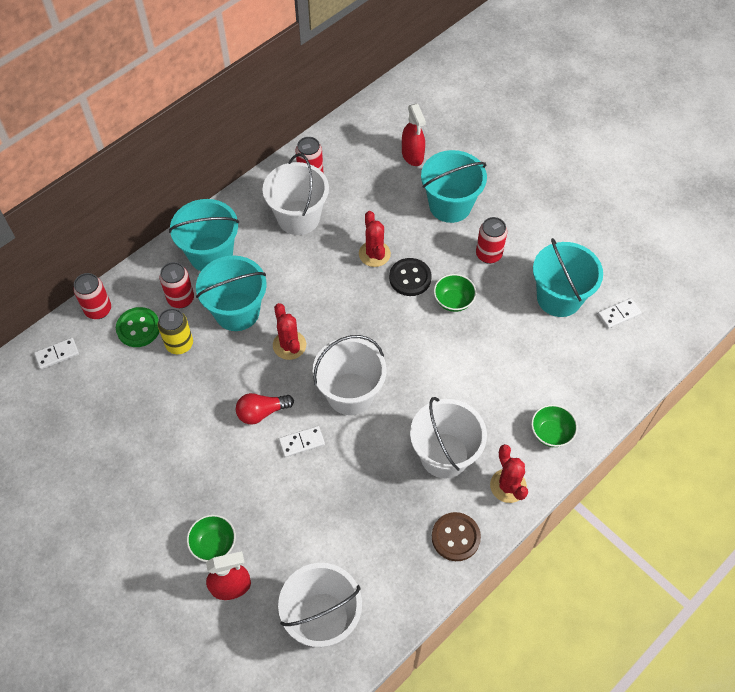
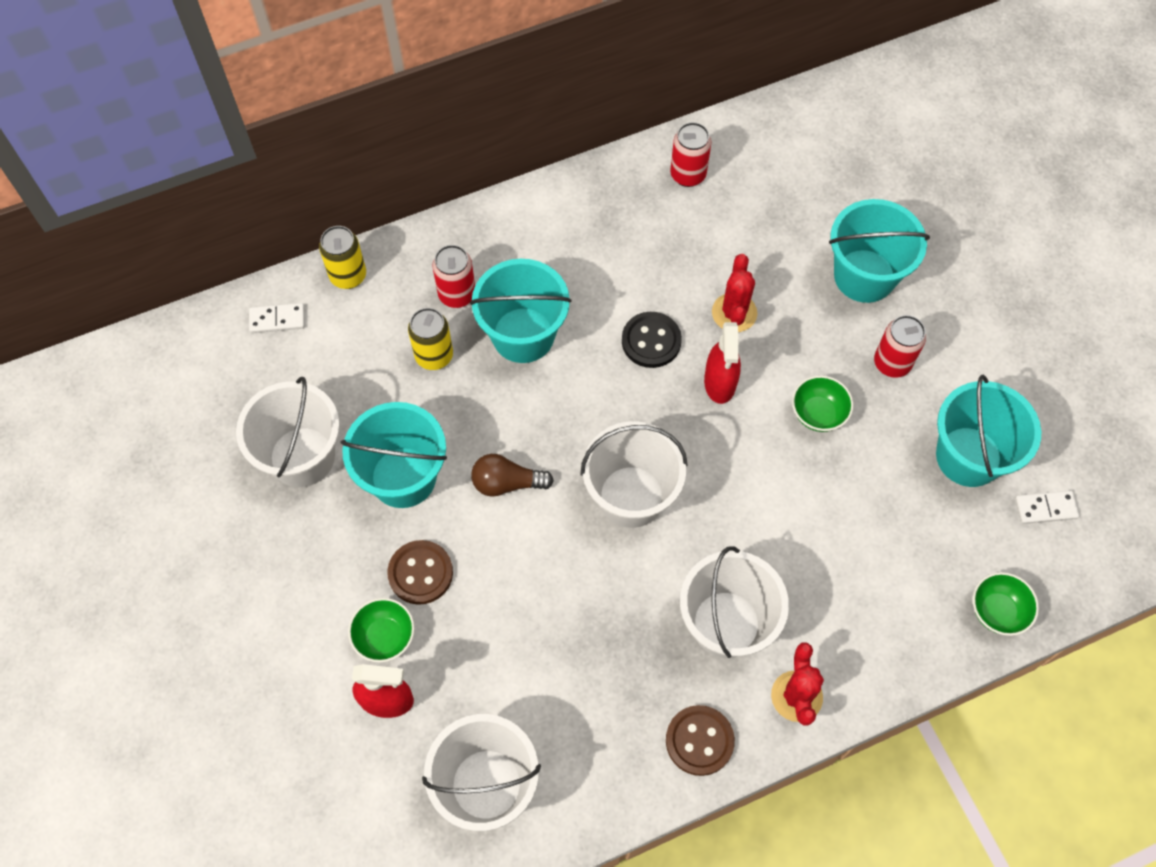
camera: 20 degrees right, 5 degrees up
red can [74,273,111,319] -> yellow can [319,226,366,289]
green button [116,307,159,347] -> none
turquoise bucket [169,199,239,271] -> turquoise bucket moved to [341,402,447,508]
red light bulb [236,393,294,425] -> brown light bulb [471,454,554,497]
white bucket [262,153,329,235] -> white bucket moved to [236,377,340,487]
red cactus [273,303,306,360] -> none
white domino [279,426,325,458] -> none
black button [389,258,432,296] -> black button moved to [622,312,682,368]
red spray bottle [402,104,426,166] -> red spray bottle moved to [704,322,741,404]
green bowl [531,405,578,447] -> green bowl moved to [973,572,1039,636]
none -> brown button [387,540,453,605]

